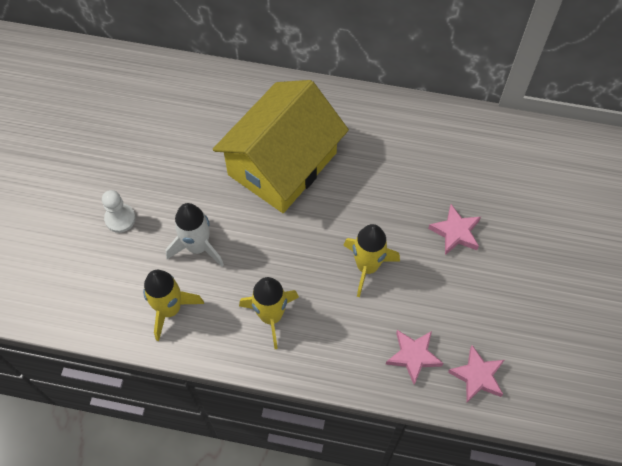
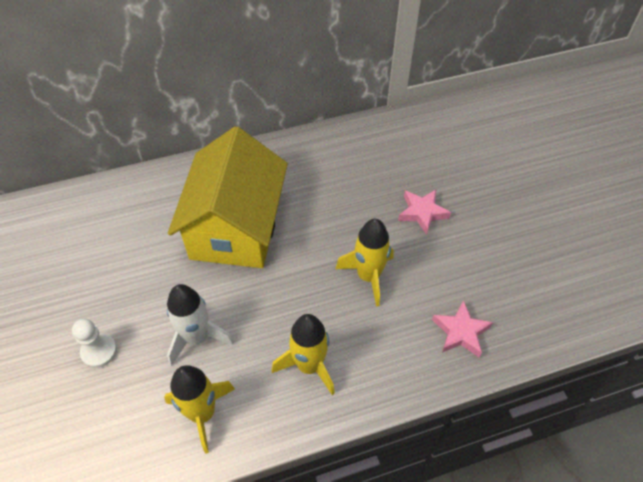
camera: 30 degrees left, 10 degrees down
pink star [448,345,504,402] -> none

